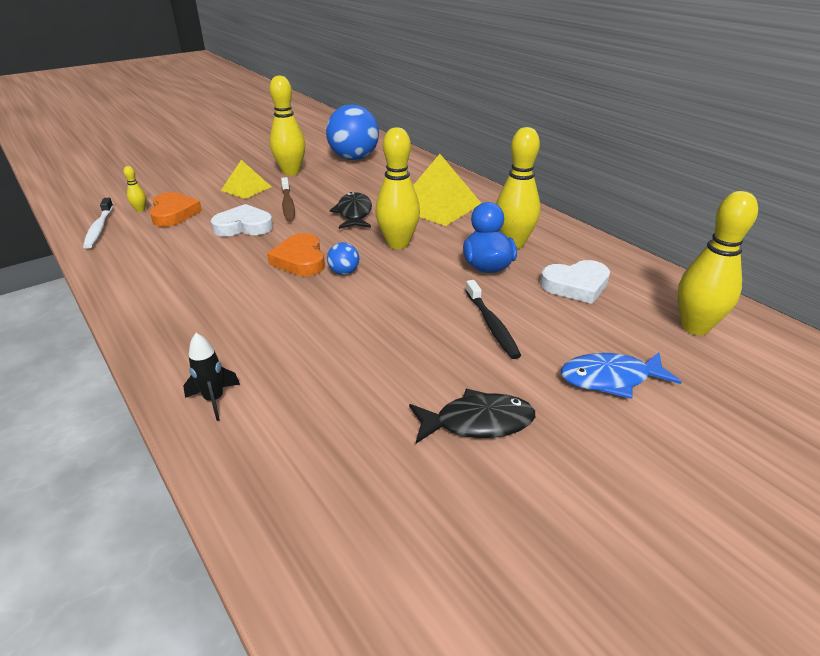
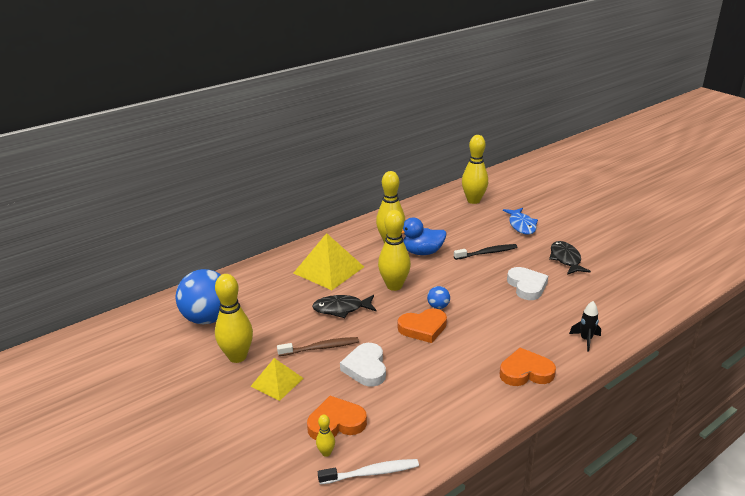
camera: 90 degrees left, 5 degrees down
white heart [540,260,610,304] -> white heart moved to [507,267,548,300]
none -> orange heart [500,348,556,386]

